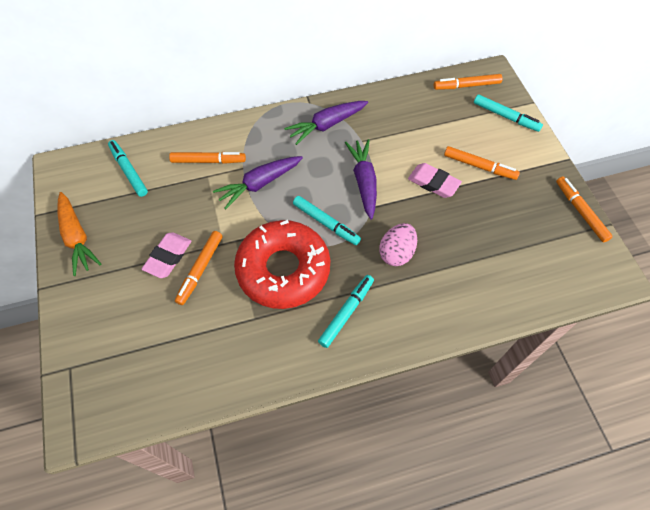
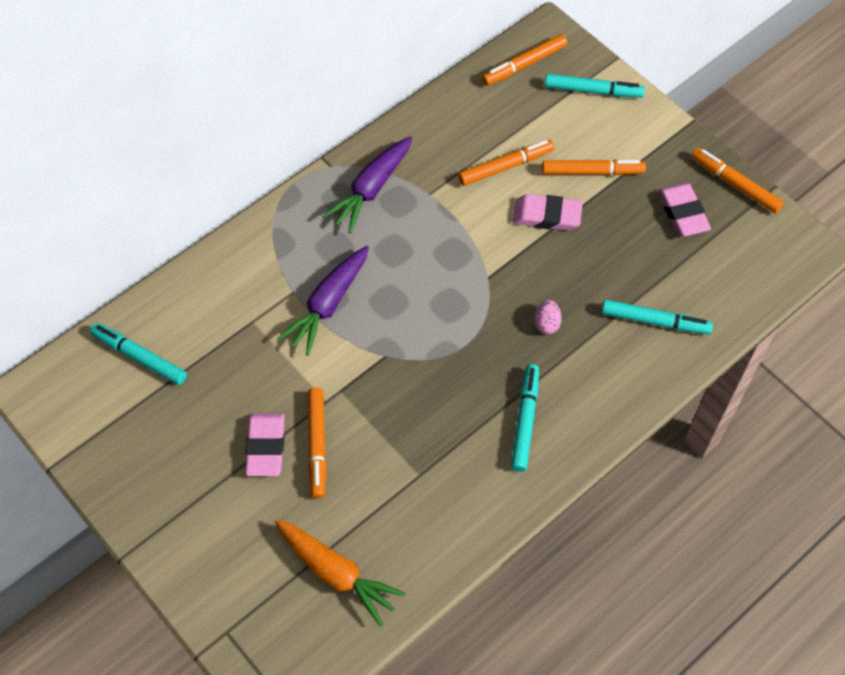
camera: 25 degrees left, 0 degrees up
orange carrot [57,192,101,276] -> orange carrot moved to [275,520,406,627]
orange marker [169,152,246,164] -> orange marker moved to [458,140,554,186]
red donut [234,220,330,309] -> none
turquoise marker [293,196,361,245] -> turquoise marker moved to [602,300,713,334]
purple carrot [345,139,377,219] -> none
pink egg [379,223,417,266] -> pink egg [535,300,562,334], size x0.58
none -> pink eraser [658,183,711,237]

